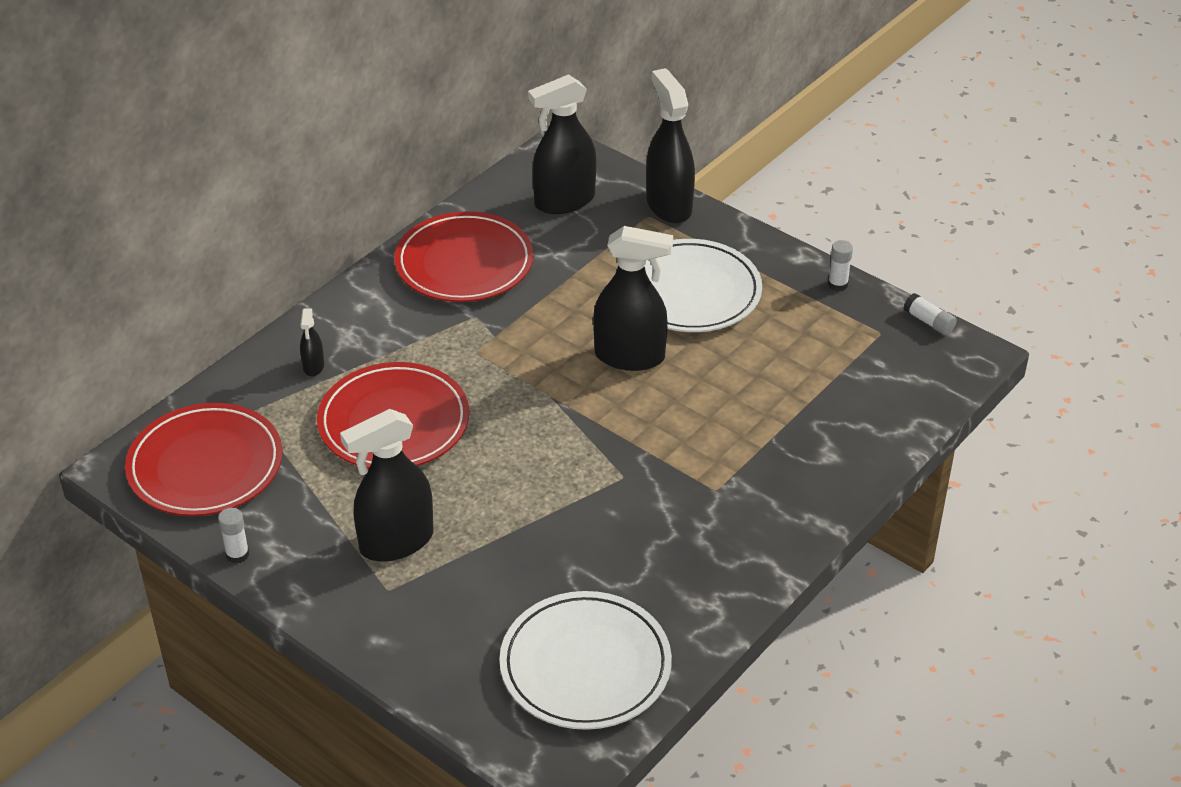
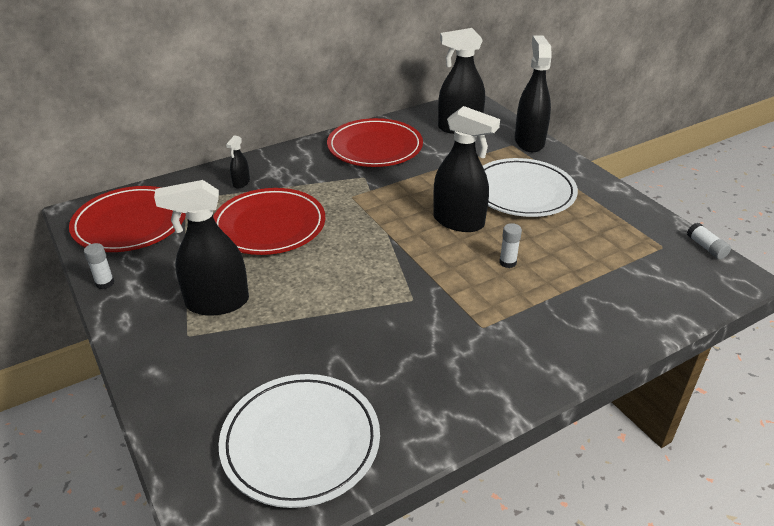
camera: 20 degrees right, 5 degrees down
white glue stick [828,240,853,291] -> white glue stick moved to [499,223,522,268]

